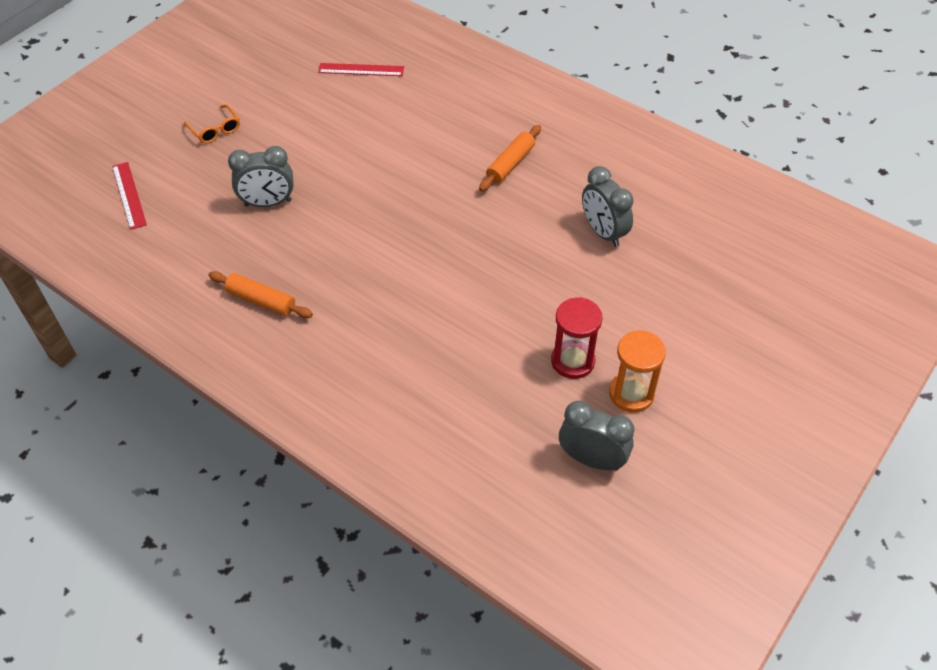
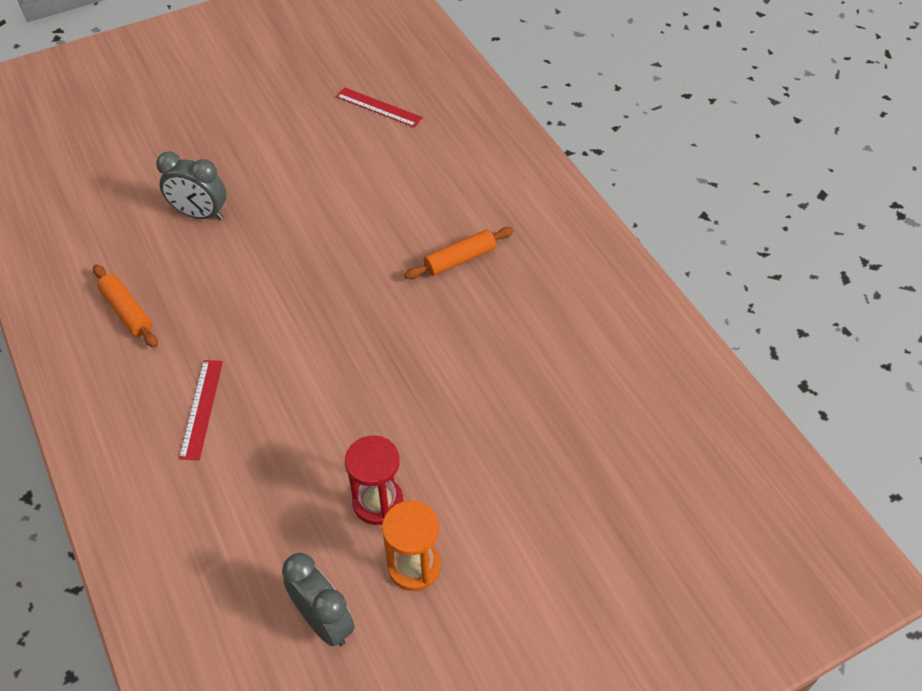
camera: 25 degrees right, 0 degrees up
red ruler [112,162,147,230] -> red ruler moved to [179,360,223,460]
orange glasses [184,104,240,144] -> none
grey clock [582,166,634,247] -> none

